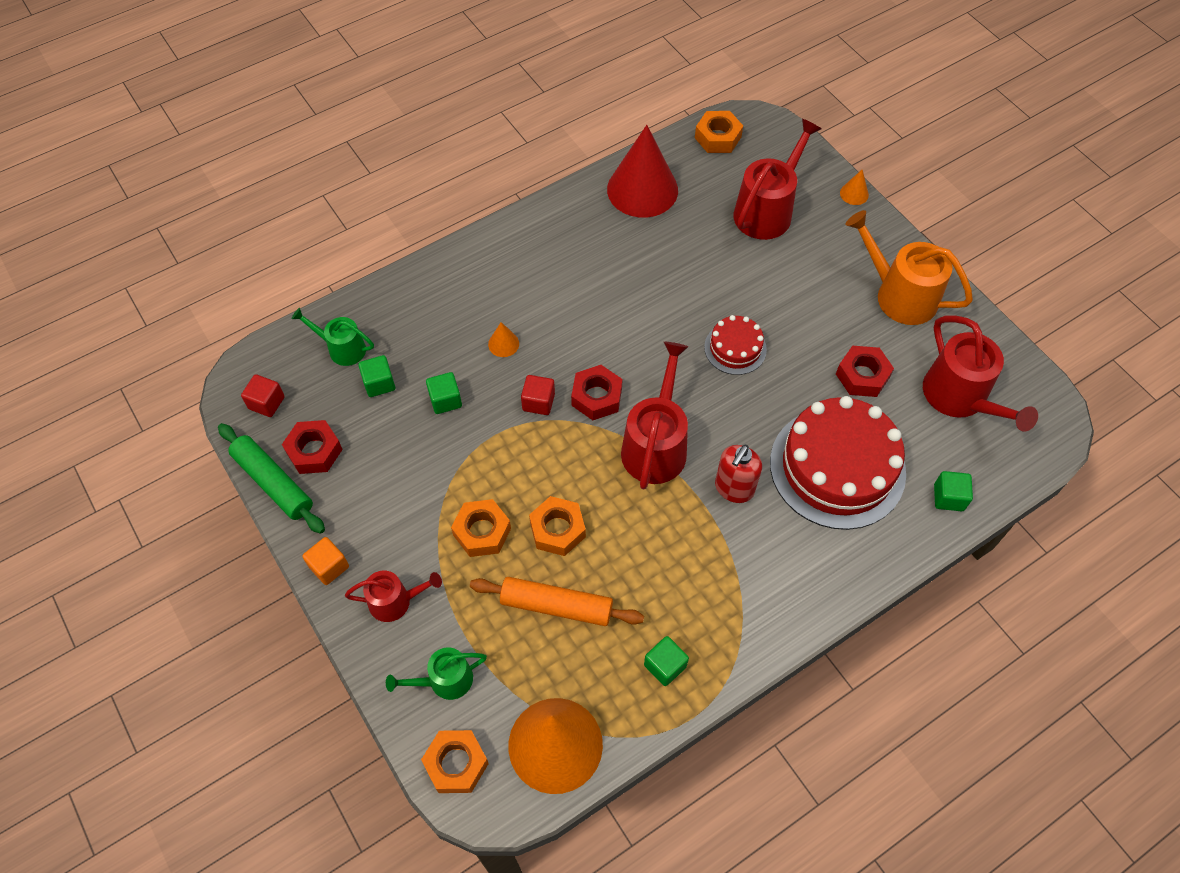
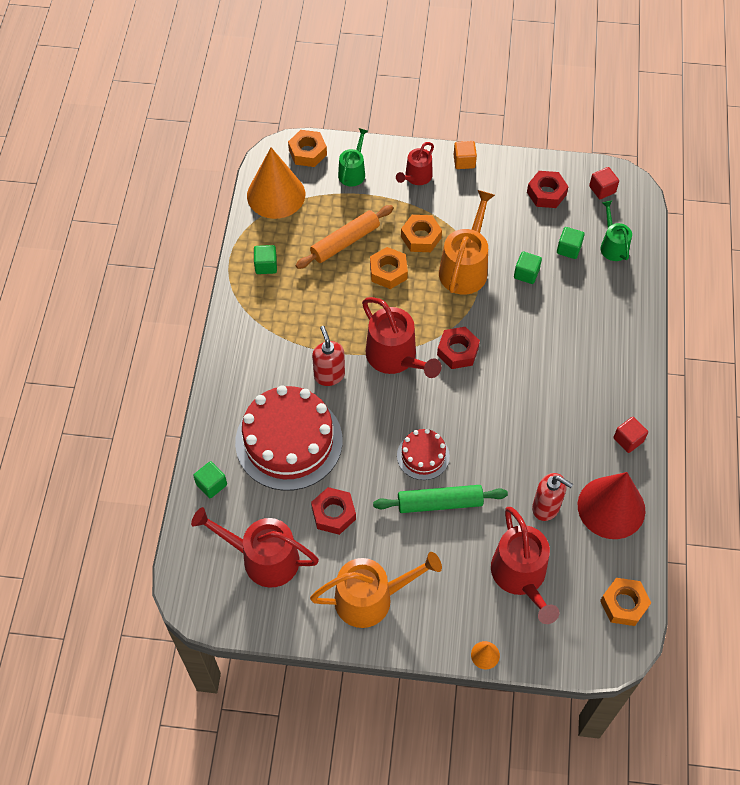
camera: 130 degrees right, 0 degrees up
green rolling pin [218,423,325,534] -> green rolling pin moved to [373,485,508,513]
green watering can [291,308,374,366] -> green watering can turned 75 degrees counterclockwise [601,201,632,261]
orange cone [488,322,519,357] -> none
red cube [521,375,555,415] -> red cube moved to [614,417,648,453]
none -> orange watering can [439,190,495,295]
none -> red soap dispenser [532,473,573,521]

